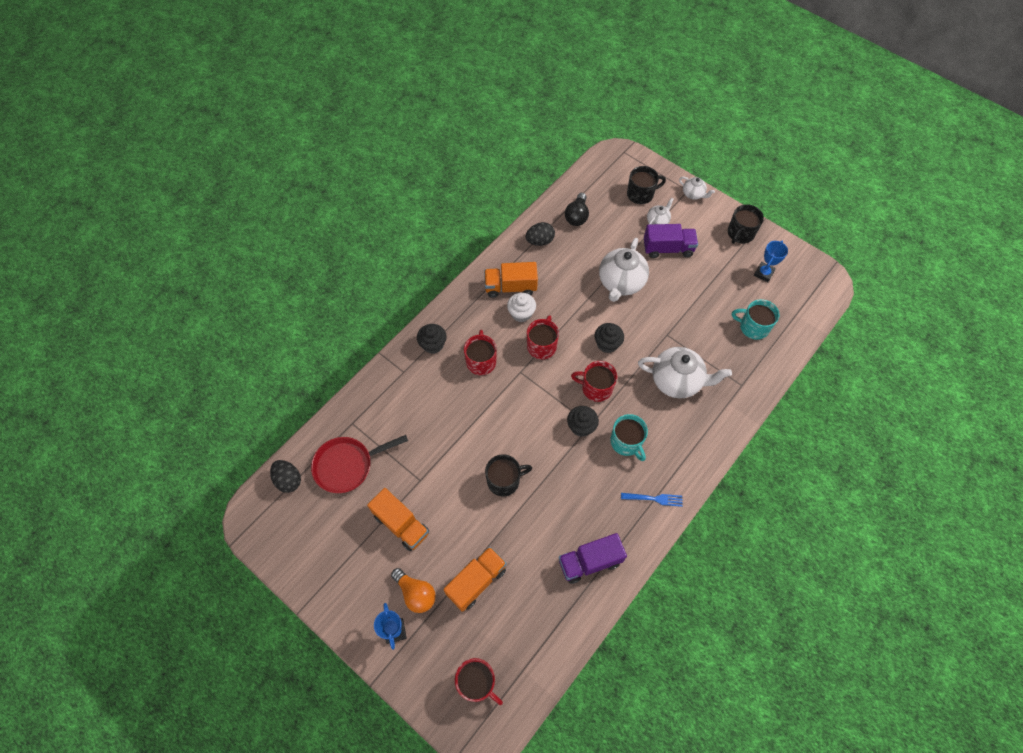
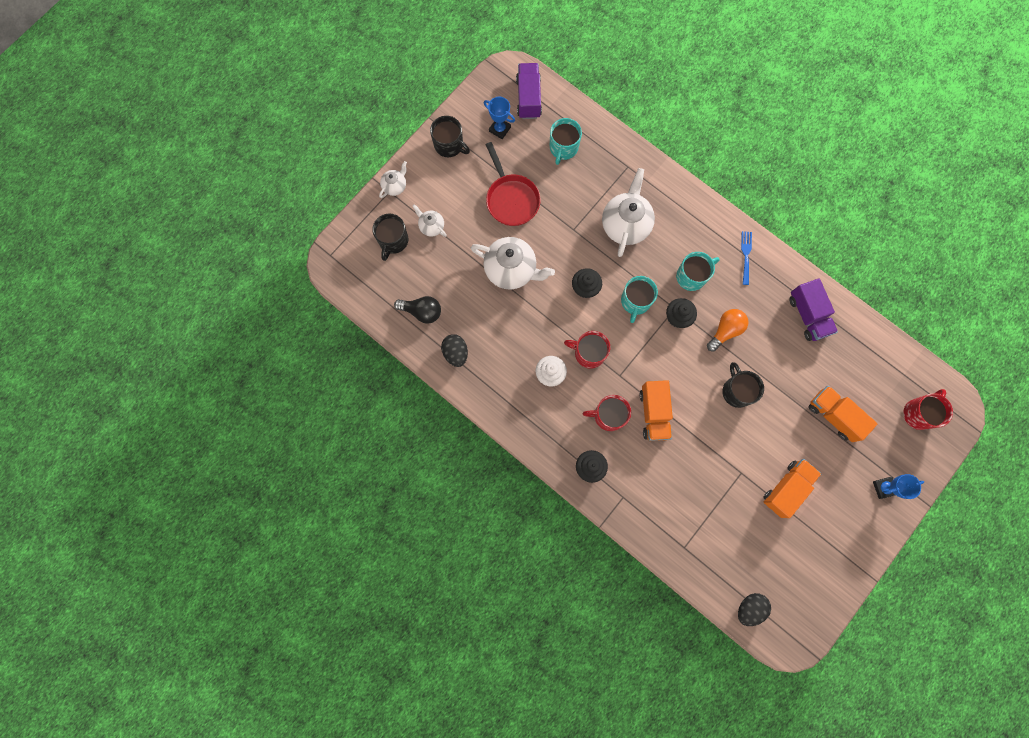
camera: 90 degrees left, 15 degrees up
red pan [311,435,408,493] -> red pan moved to [485,142,541,226]
orange light bulb [391,568,436,613] -> orange light bulb moved to [707,309,748,351]
orange truck [484,262,538,298] -> orange truck moved to [640,380,673,441]
red mug [571,361,617,402] -> turquoise mug [621,276,658,323]
black mug [627,166,666,204] -> black mug turned 150 degrees counterclockwise [372,214,408,261]
purple truck [644,224,698,258] -> purple truck moved to [516,63,542,119]

